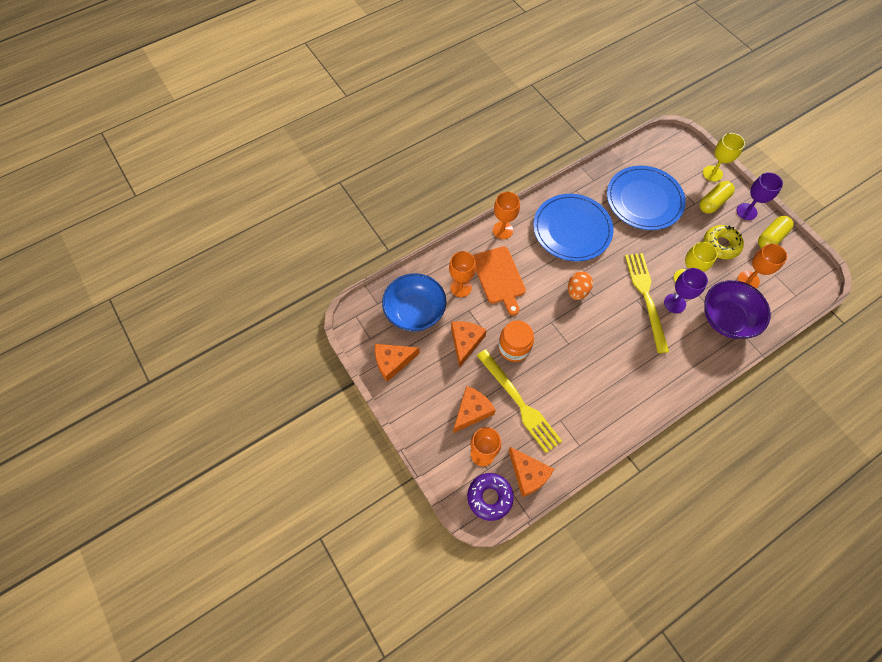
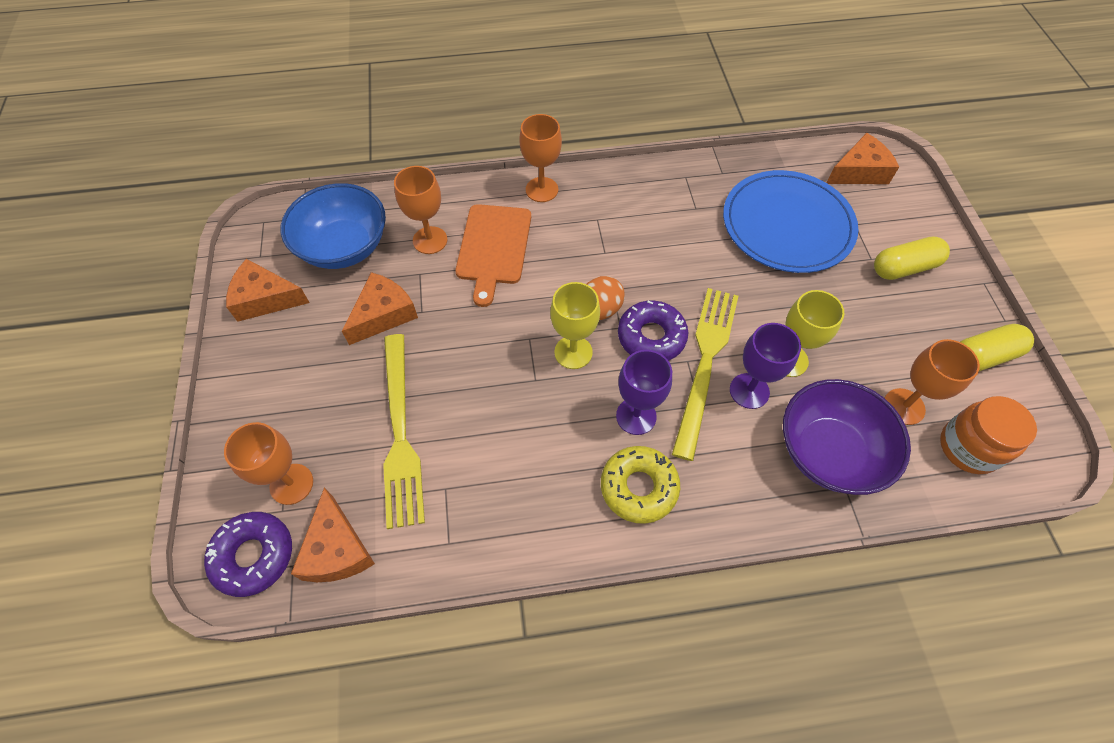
camera: 25 degrees right, 5 degrees down
orange cheese [453,386,496,433] -> orange cheese moved to [827,133,899,184]
orange jar [498,320,534,362] -> orange jar moved to [940,396,1037,474]
blue plate [533,194,614,261] -> none
yellow goblet [703,133,745,182] -> yellow goblet moved to [550,282,600,369]
yellow donut [704,225,744,259] -> yellow donut moved to [601,446,680,524]
purple goblet [737,172,783,220] -> purple goblet moved to [616,350,672,435]
none -> purple donut [618,301,688,361]

